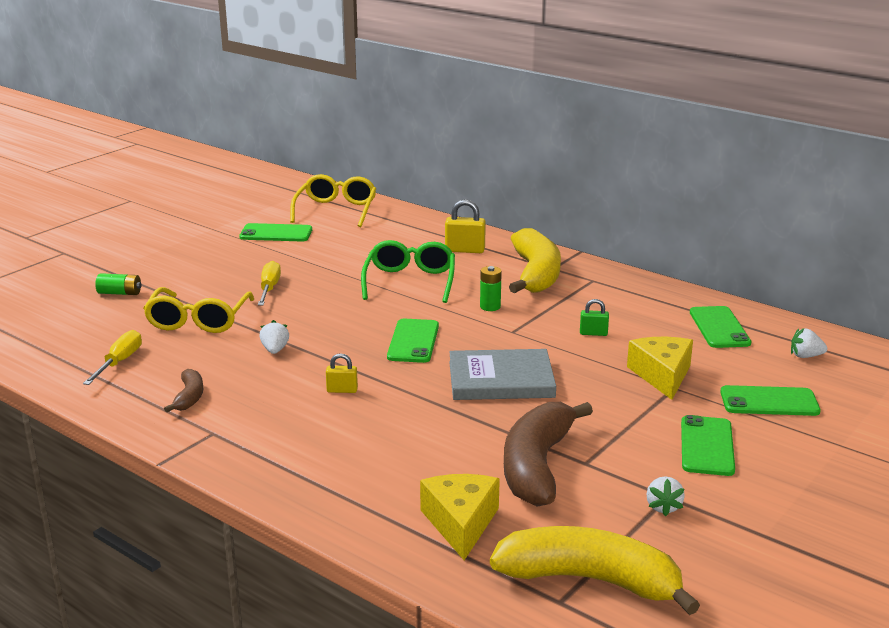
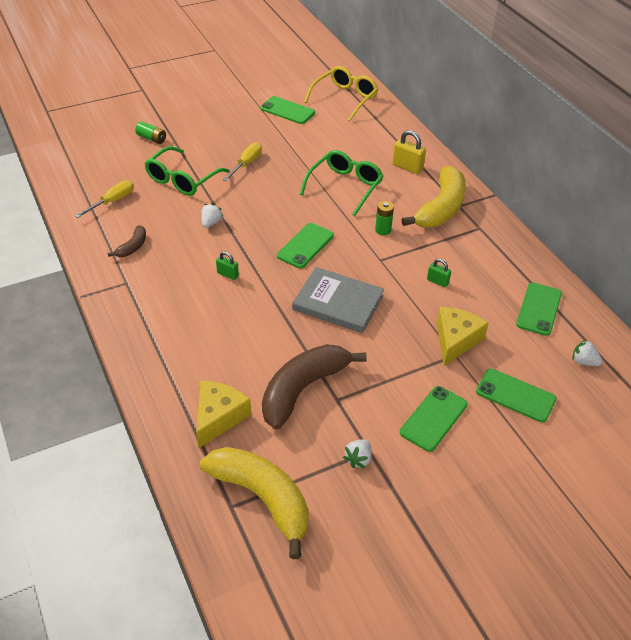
camera: 25 degrees right, 20 degrees up
yellow glasses [143,287,254,333] -> green glasses [144,146,229,196]
yellow padlock [326,353,358,393] -> green padlock [216,251,239,280]

